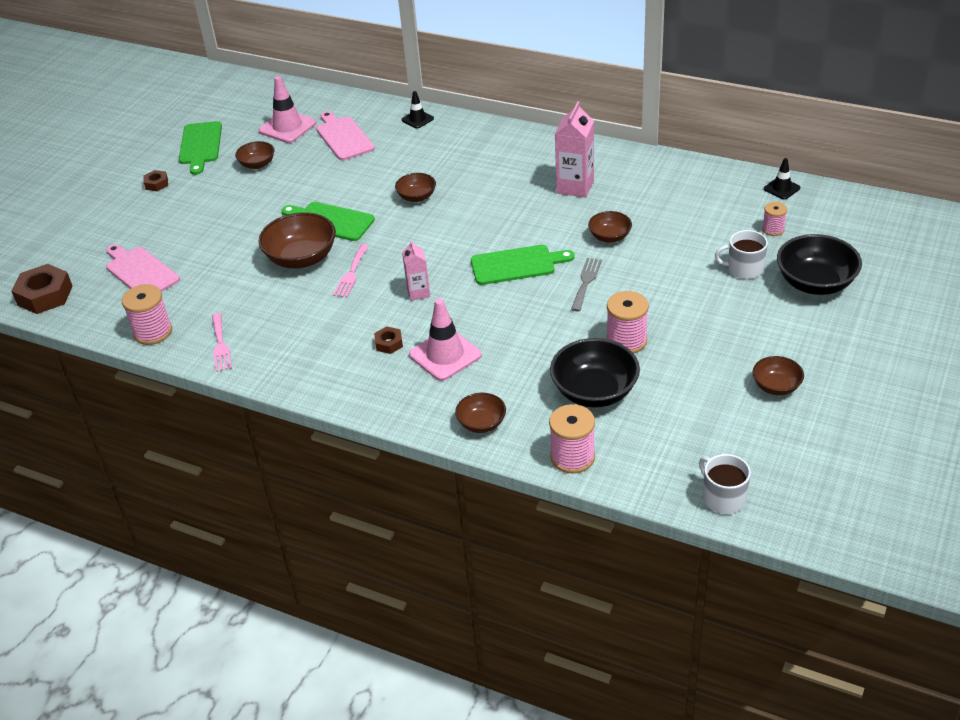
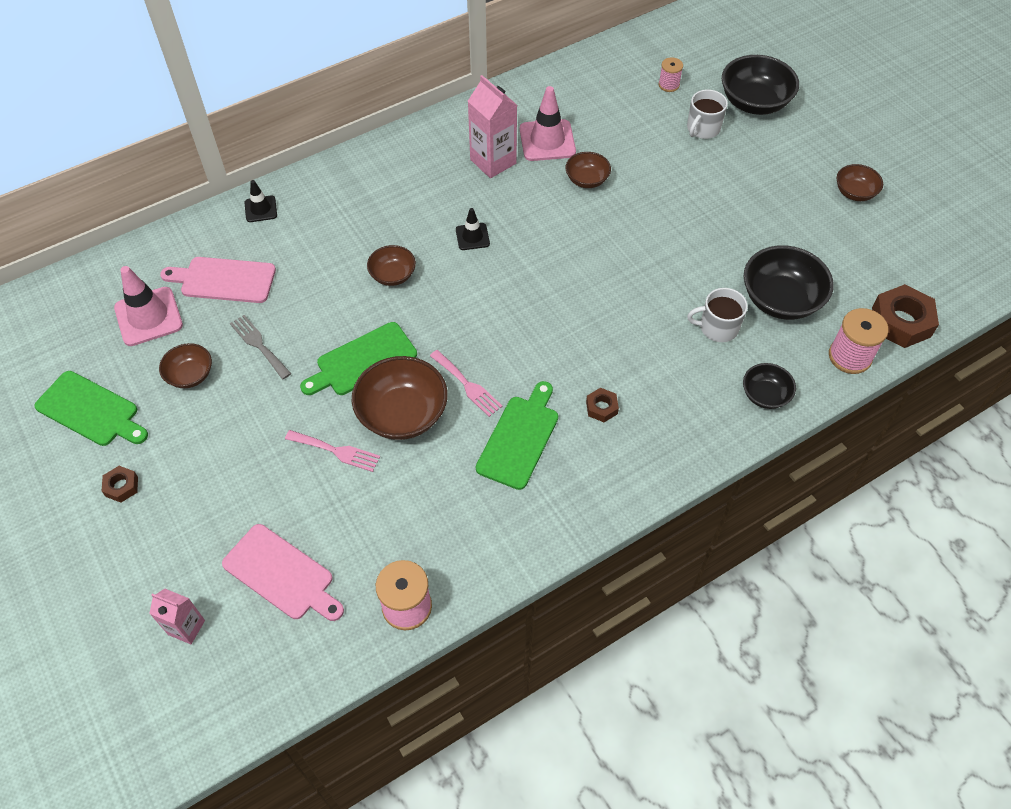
camera: 60 degrees left, 15 degrees up
brown nut [11,264,73,314] -> brown nut moved to [872,284,939,348]
pink cutting board [106,244,180,292] -> pink cutting board turned 135 degrees counterclockwise [222,524,344,621]
pink fork [212,313,232,372] -> pink fork moved to [285,430,380,472]
pink carton [402,240,430,301] -> pink carton moved to [149,589,205,644]
pink traffic cone [409,298,482,381] -> pink traffic cone moved to [520,86,576,161]
brown bowl [455,393,506,433] -> black bowl [743,363,796,409]
green cutting board [471,245,575,285] -> green cutting board moved to [476,381,558,490]
grey fork [571,258,602,311] -> grey fork moved to [230,315,291,379]
pink spool [606,291,649,353] -> none
white mug [699,454,751,514] -> white mug moved to [687,288,748,342]
black traffic cone [764,158,800,200] -> black traffic cone moved to [456,208,490,250]

